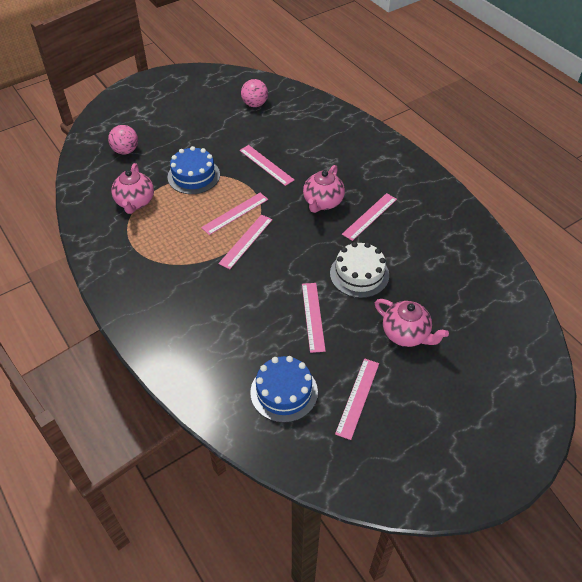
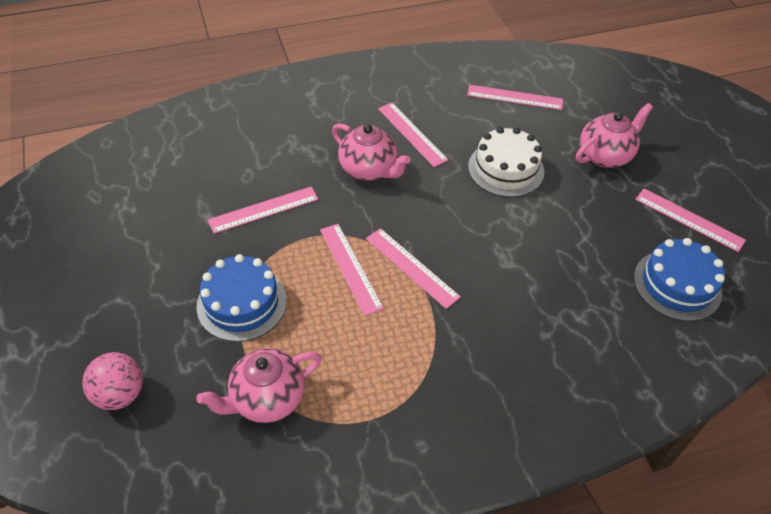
camera: 75 degrees left, 0 degrees up
pink teapot [111,163,154,214] -> pink teapot turned 135 degrees clockwise [196,348,322,423]
pink ball [241,79,268,107] -> none
pink ruler [302,283,326,353] -> pink ruler moved to [467,85,563,110]

